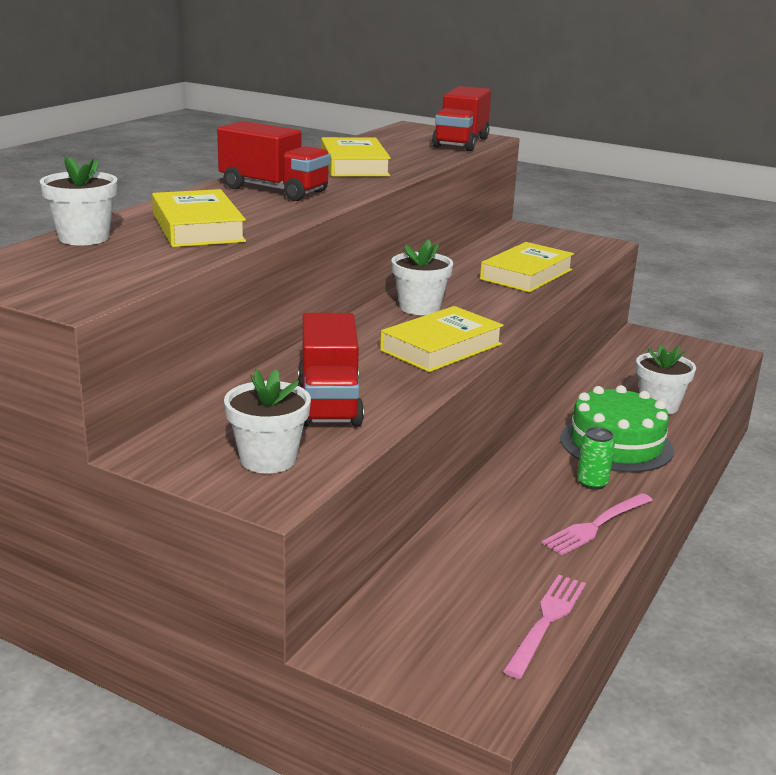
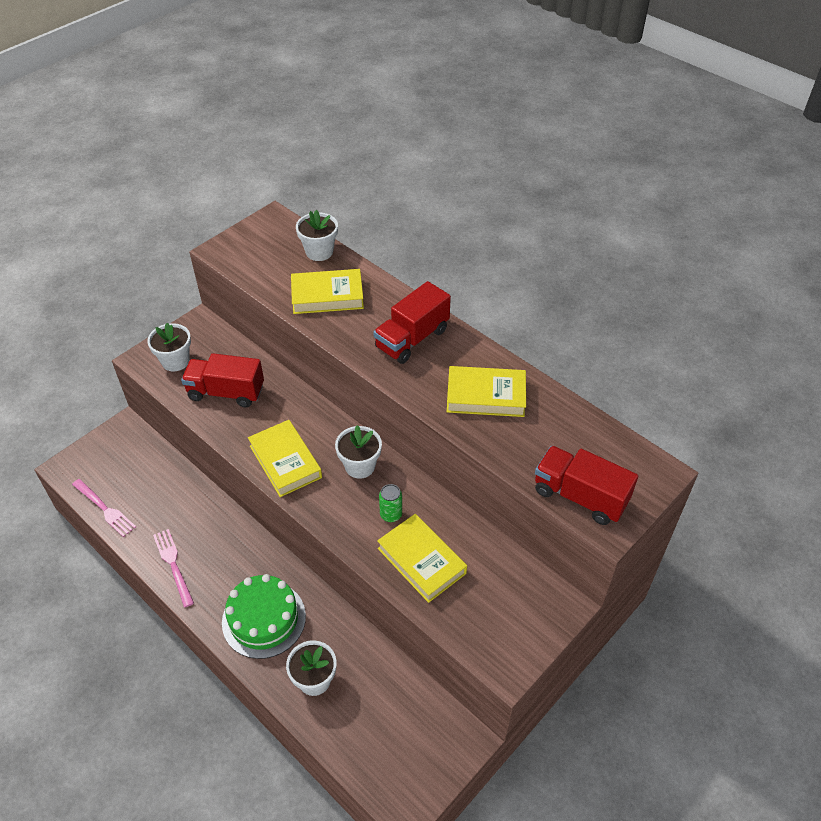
camera: 105 degrees right, 25 degrees up
green can [577,427,615,490] -> green can moved to [379,484,402,522]

